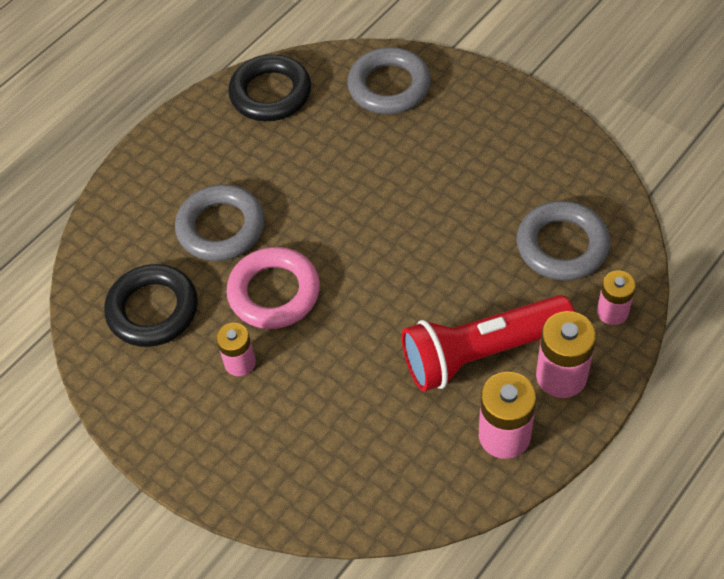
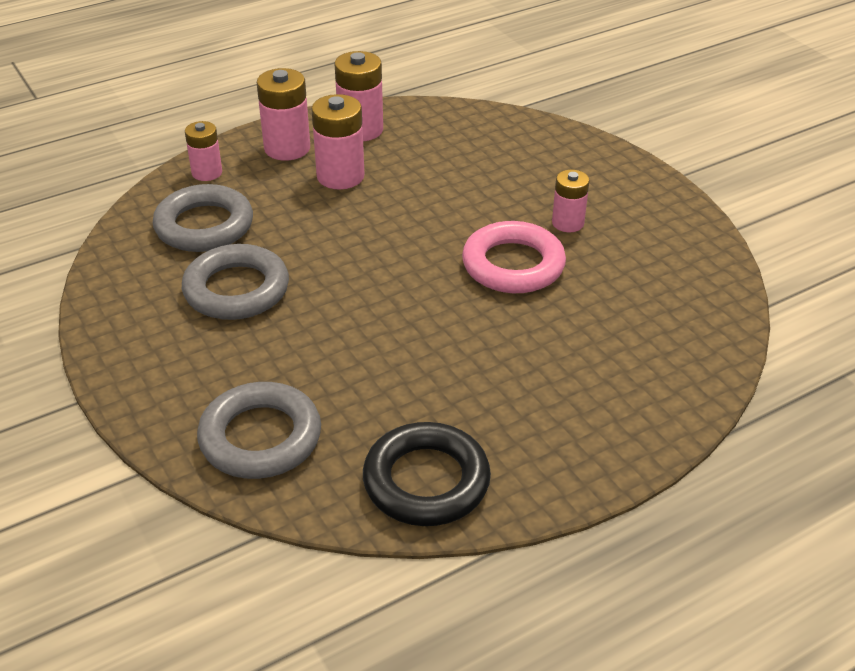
camera: 165 degrees left, 15 degrees down
black ring [104,264,198,347] -> none
grey ring [175,184,265,261] -> grey ring moved to [182,244,289,320]
red flashlight [402,295,575,391] -> pink battery [312,94,365,190]

